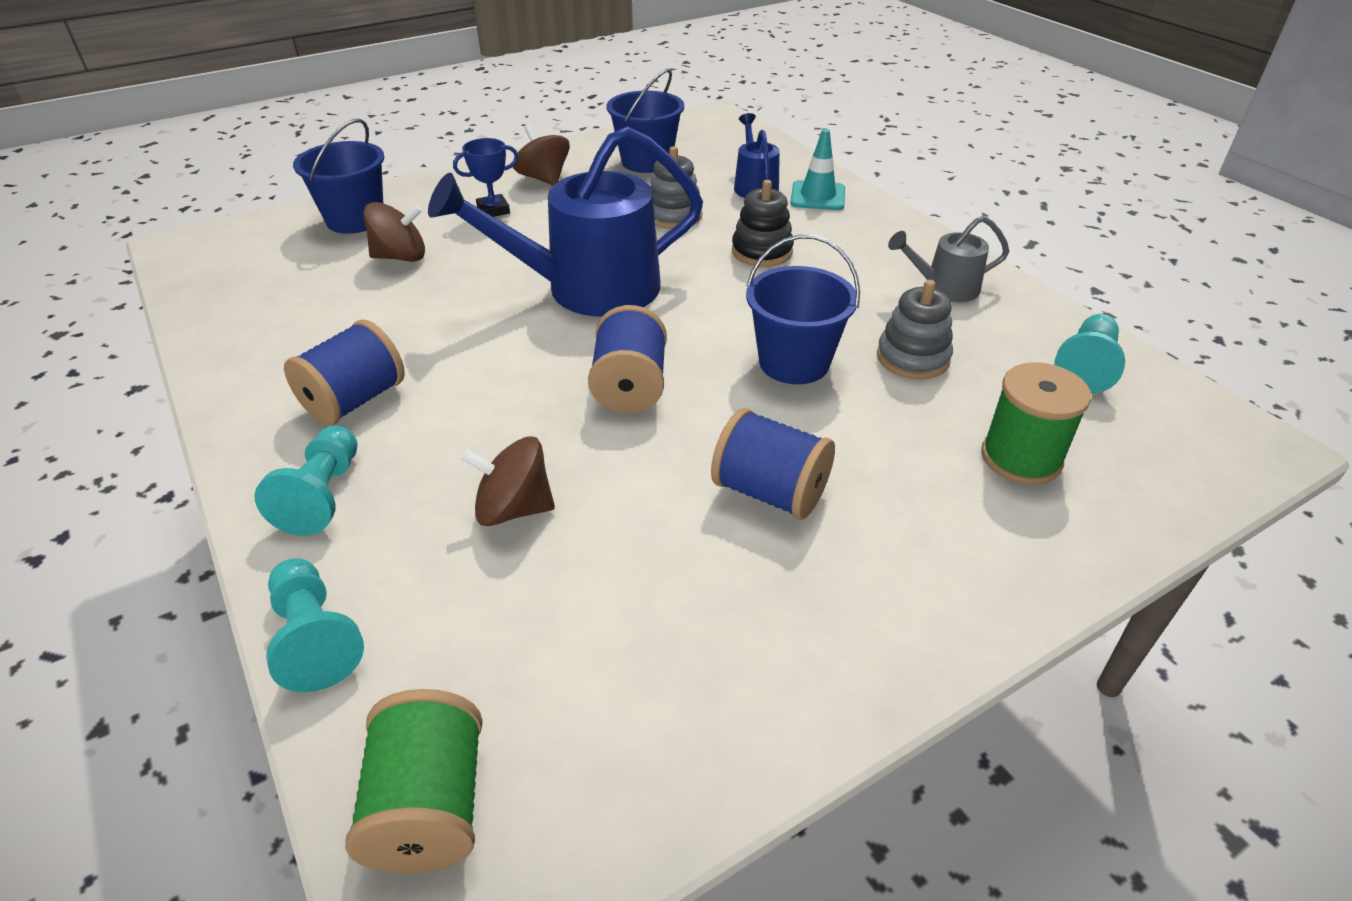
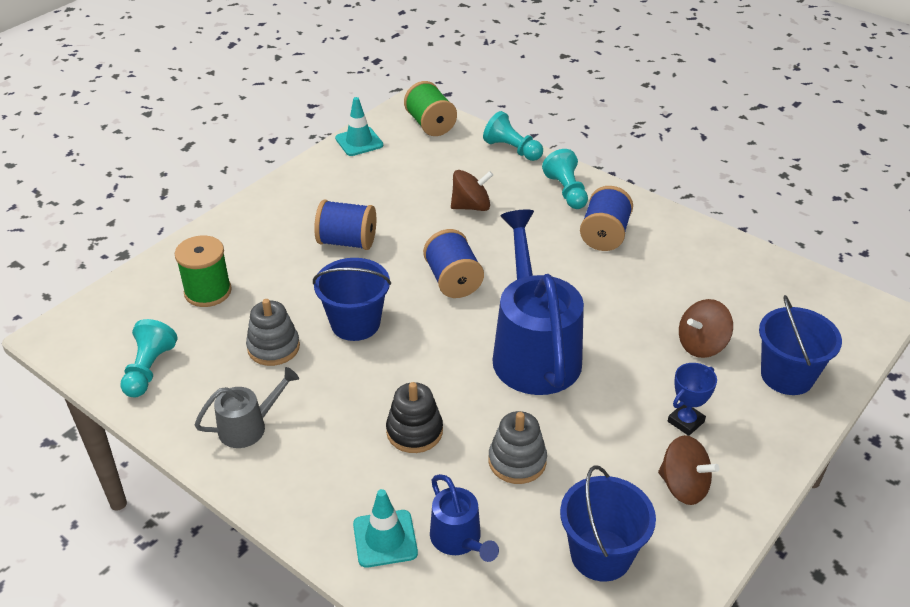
camera: 160 degrees right, 0 degrees up
blue watering can [428,126,703,316] -> blue watering can turned 60 degrees counterclockwise [493,209,584,395]
none -> turquoise traffic cone [335,97,383,156]

